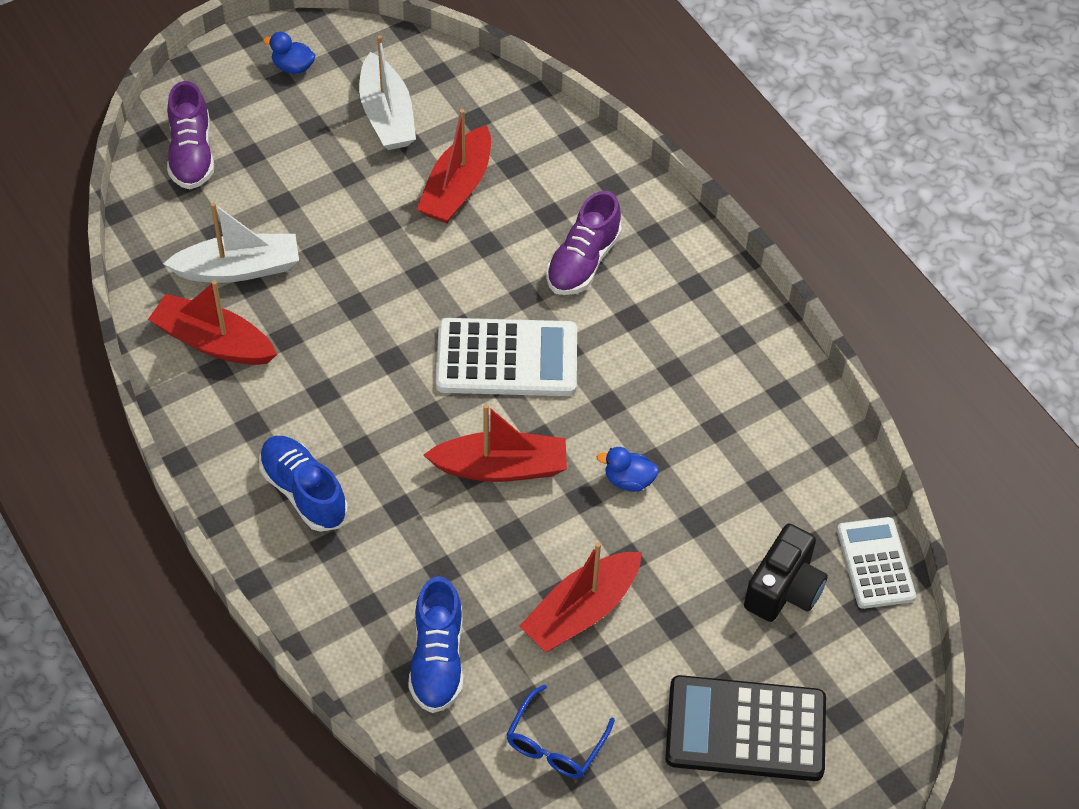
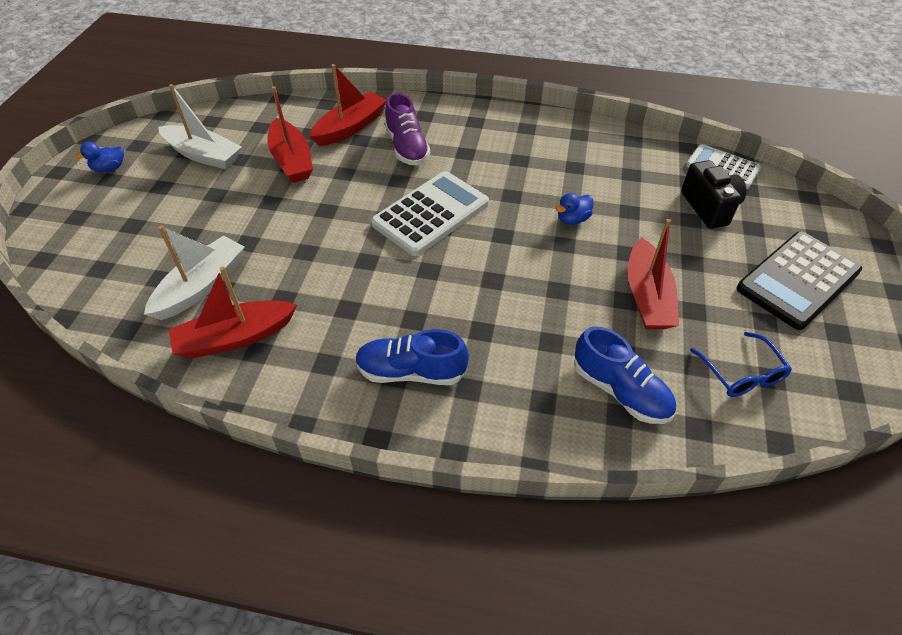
camera: 45 degrees left, 5 degrees down
purple shoe [167,81,214,189] -> none
red boat [424,404,567,482] -> red boat moved to [309,64,387,146]

